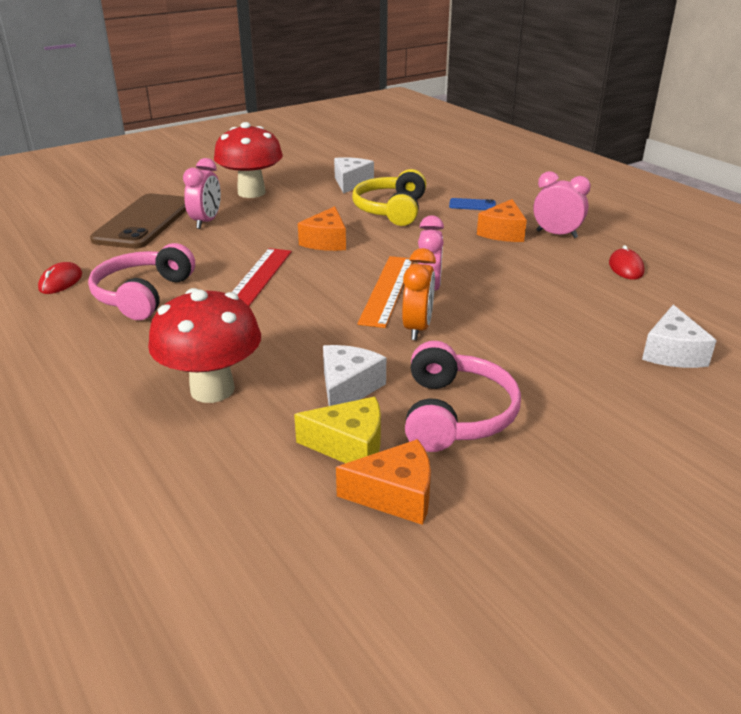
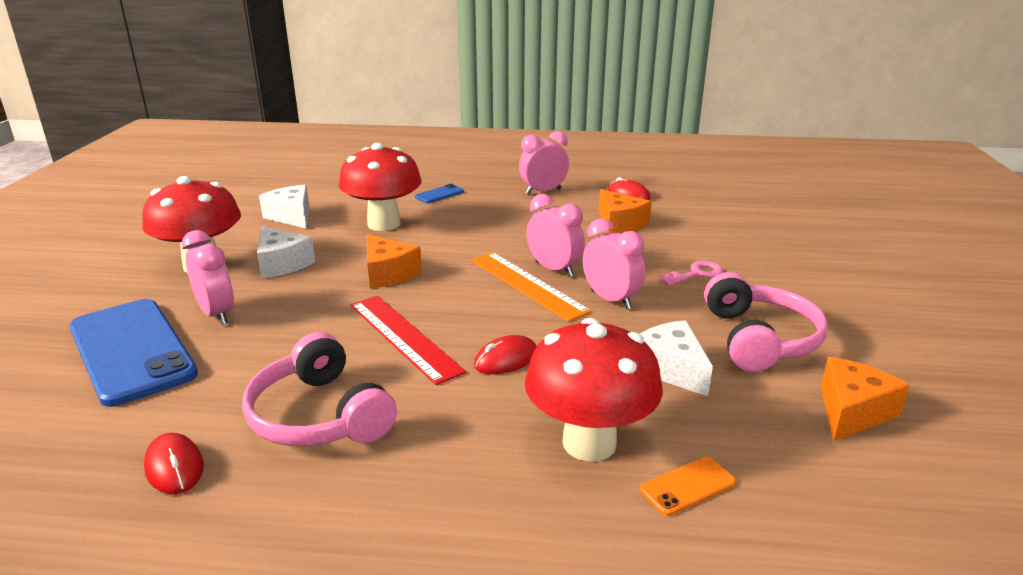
camera: 50 degrees left, 5 degrees down
brown phone [90,193,186,249] -> blue phone [69,299,198,407]
yellow cheese [294,397,381,463] -> none
yellow headphones [352,169,426,226] -> red mushroom [339,143,422,231]
orange clock [402,248,436,340] -> pink clock [583,218,645,309]
pink headphones [405,341,521,452] -> pink headphones turned 45 degrees clockwise [704,272,828,372]
orange cheese [477,199,527,242] -> orange cheese moved to [599,189,652,233]
white cheese [642,305,717,368] -> white cheese moved to [257,226,315,279]
none -> red mouse [474,335,537,374]
none -> orange phone [640,457,736,516]
none -> pink key [659,261,723,286]

